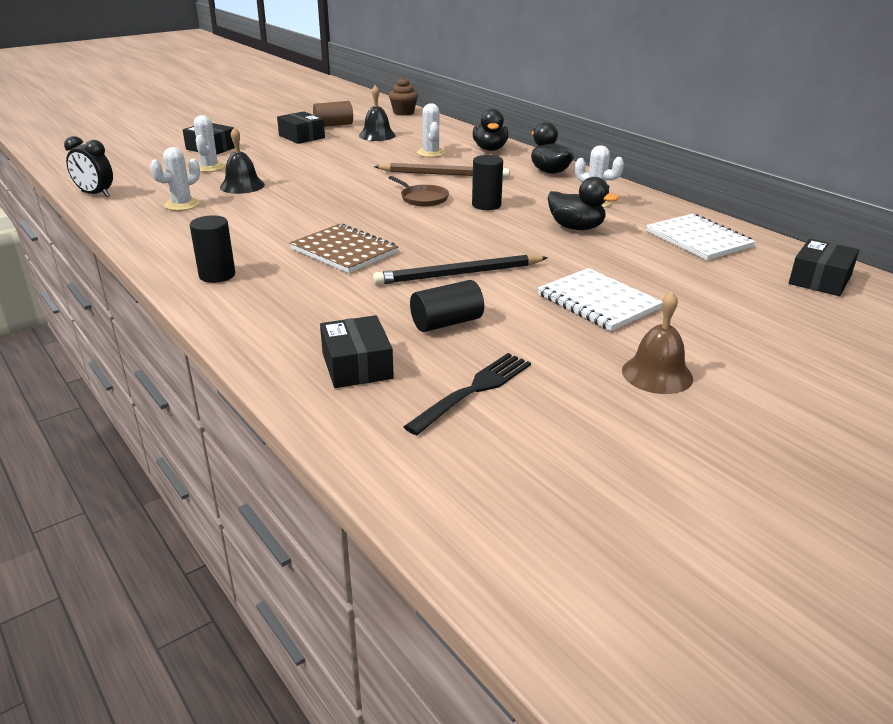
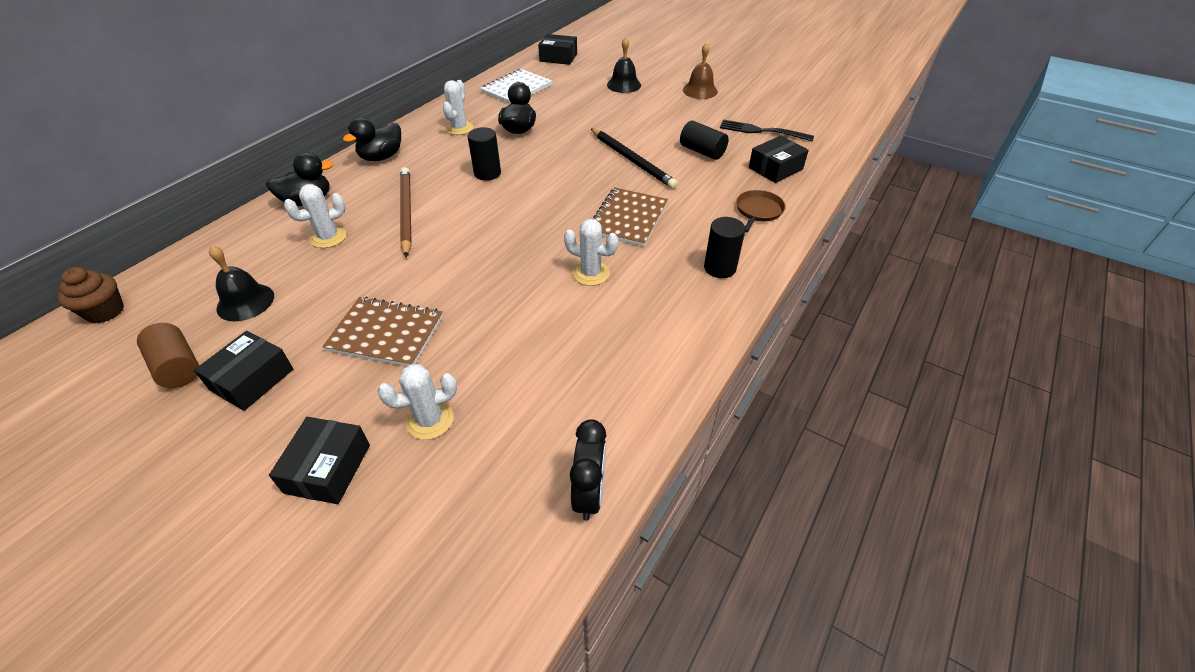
camera: 110 degrees left, 15 degrees up
white cactus [150,147,200,211] -> white cactus moved to [564,219,619,286]
black bell [220,127,265,194] -> black bell moved to [607,37,641,93]
brown pan [389,176,449,207] -> brown pan moved to [736,190,785,232]
white notebook [538,268,662,331] -> none
none -> brown notebook [322,296,443,366]

